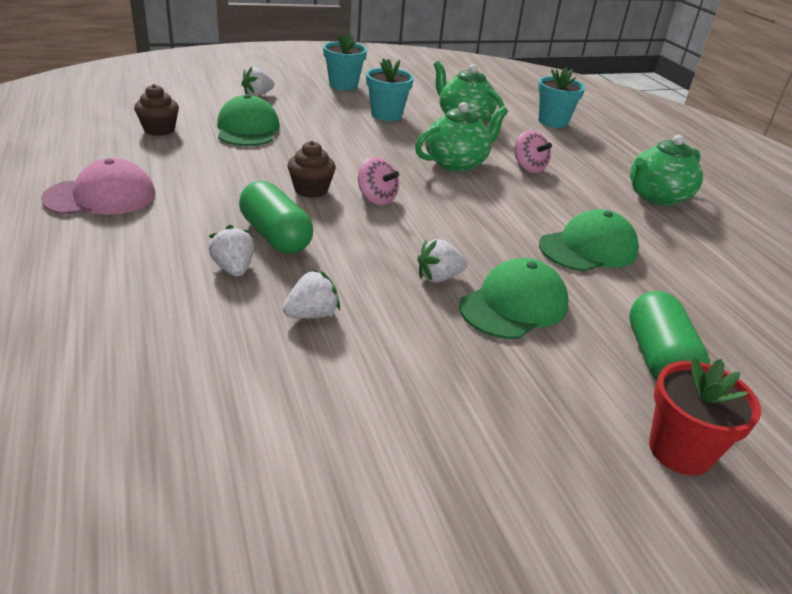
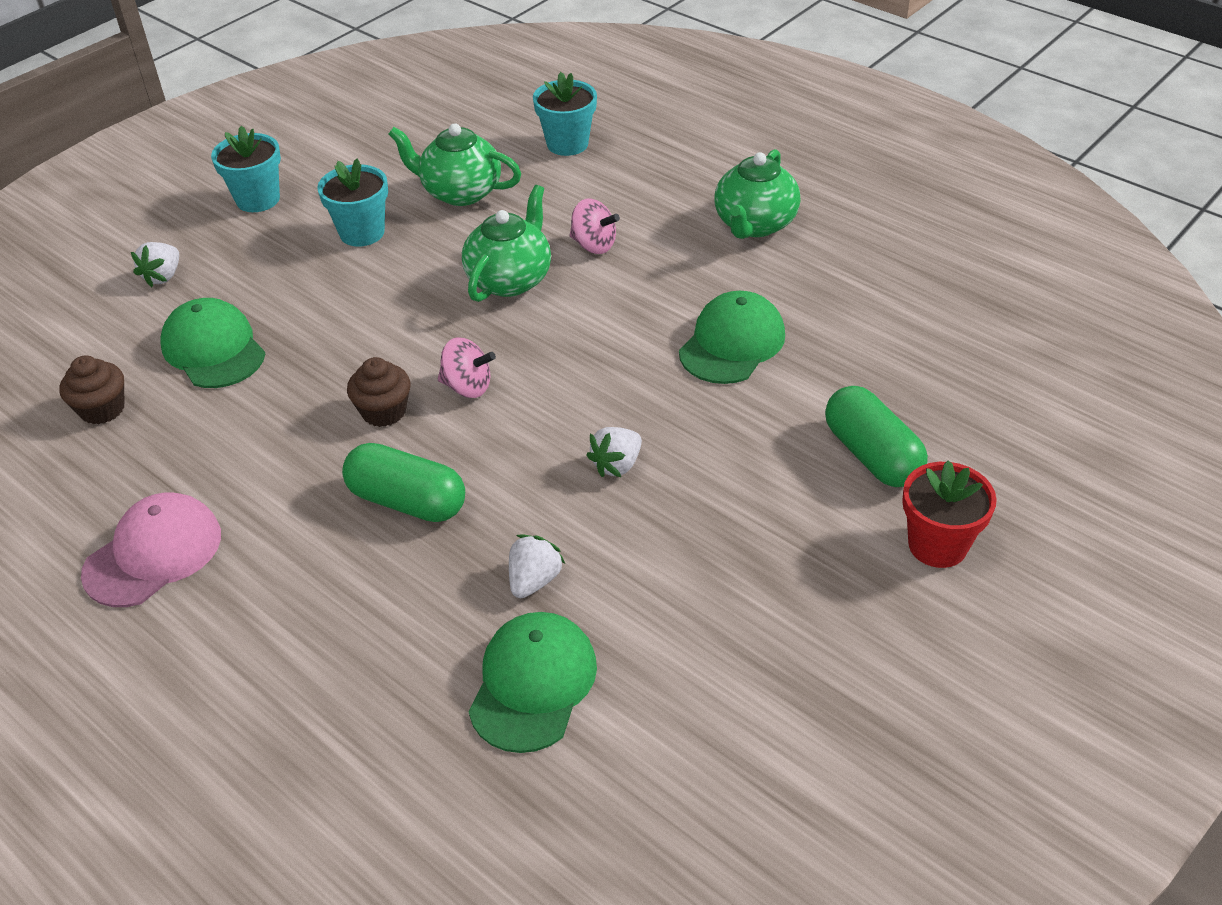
camera: 25 degrees left, 10 degrees up
white strawberry [209,225,254,277] -> none
green cap [459,258,569,339] -> green cap moved to [469,612,597,753]

